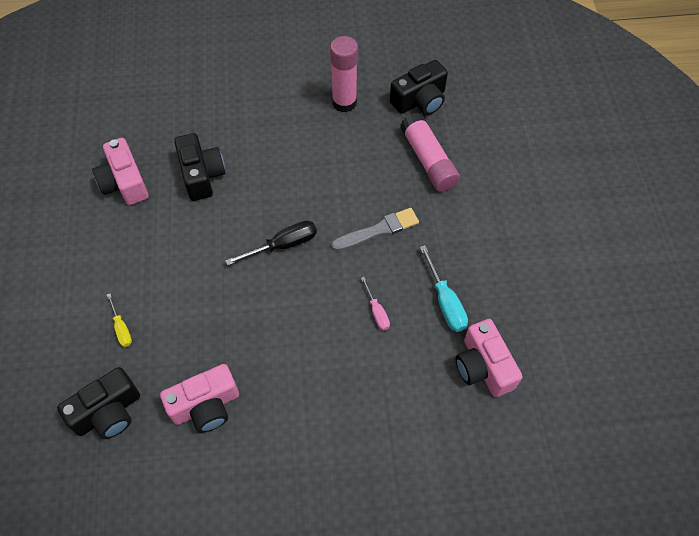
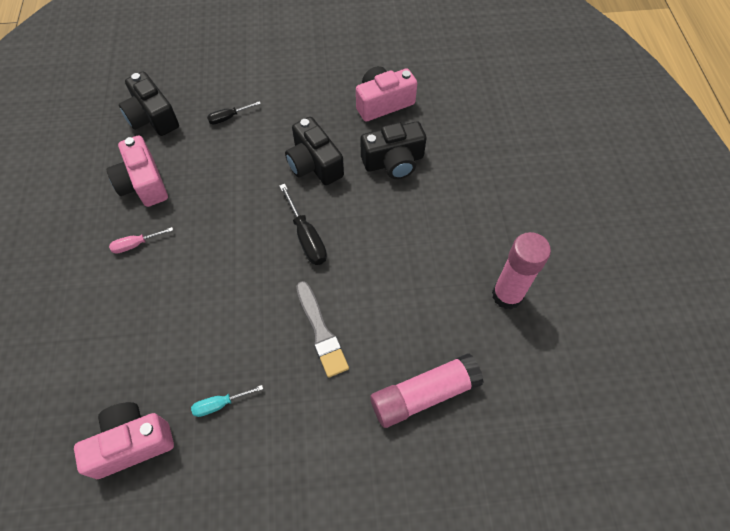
camera: 90 degrees right, 0 degrees up
yellow screwdriver [107,294,132,347] -> black screwdriver [207,101,261,125]
pink screwdriver [361,277,390,330] -> pink screwdriver moved to [109,227,173,254]
black camera [390,60,448,115] -> black camera moved to [285,117,344,185]
turquoise screwdriver [420,245,468,332] -> turquoise screwdriver [191,385,263,417], size x0.62

